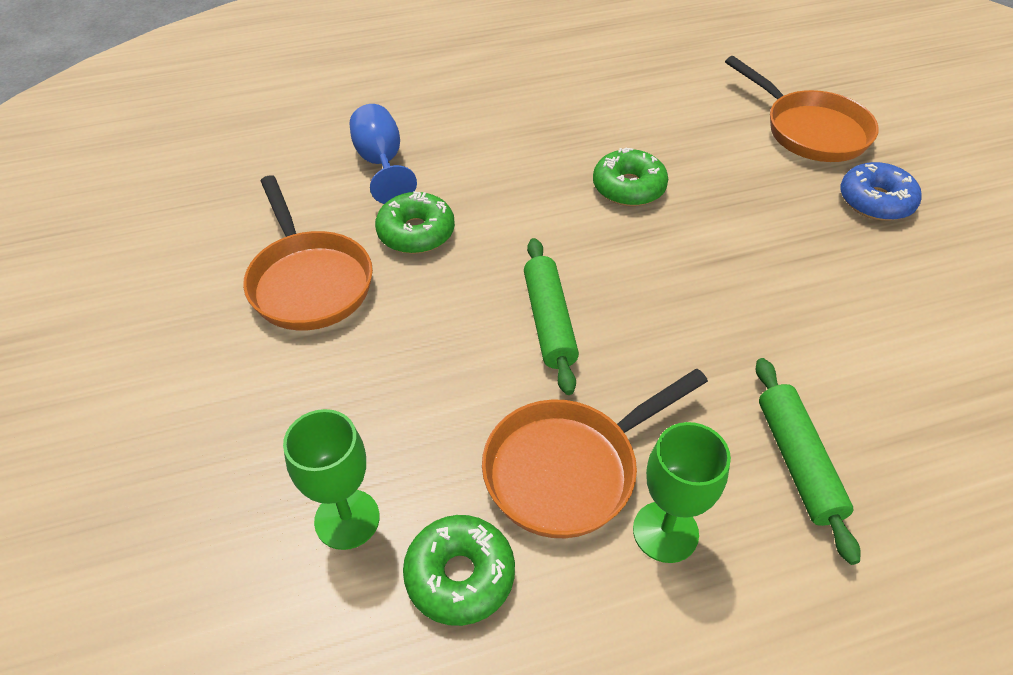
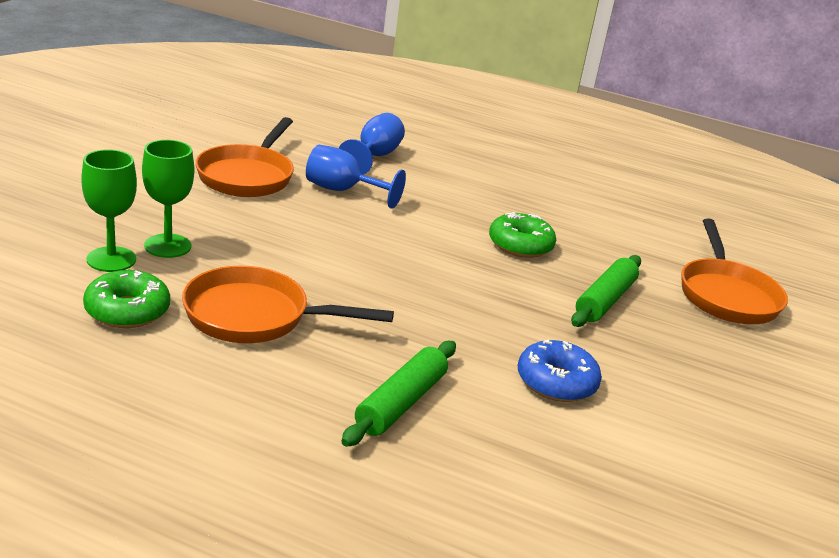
camera: 35 degrees right, 20 degrees down
green donut [375,191,455,254] -> blue goblet [306,145,406,209]
green rolling pin [524,238,579,395] -> green rolling pin moved to [571,255,641,327]
green goblet [633,422,731,563] -> green goblet moved to [142,140,194,258]
blue donut [840,162,922,221] -> blue donut moved to [518,340,602,402]

